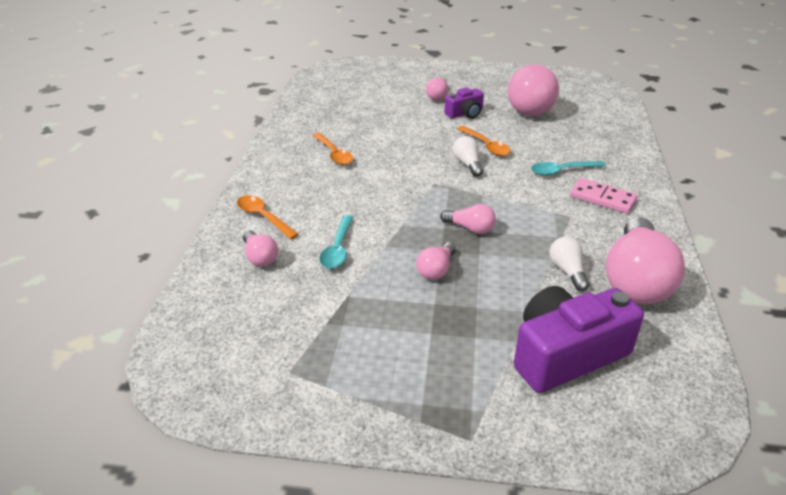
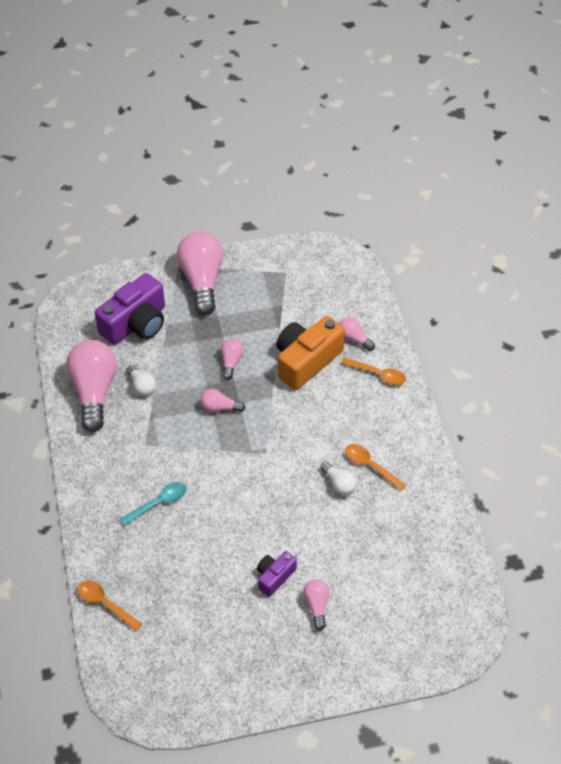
camera: 160 degrees right, 15 degrees up
turquoise spoon [319,215,354,269] -> orange camera [276,316,345,390]
white light bulb [452,136,483,177] -> white light bulb moved to [321,462,357,496]
orange spoon [457,126,511,156] -> orange spoon moved to [77,580,142,631]
pink light bulb [508,64,559,116] -> pink light bulb moved to [177,232,223,315]
pink domino [570,178,638,214] -> none

